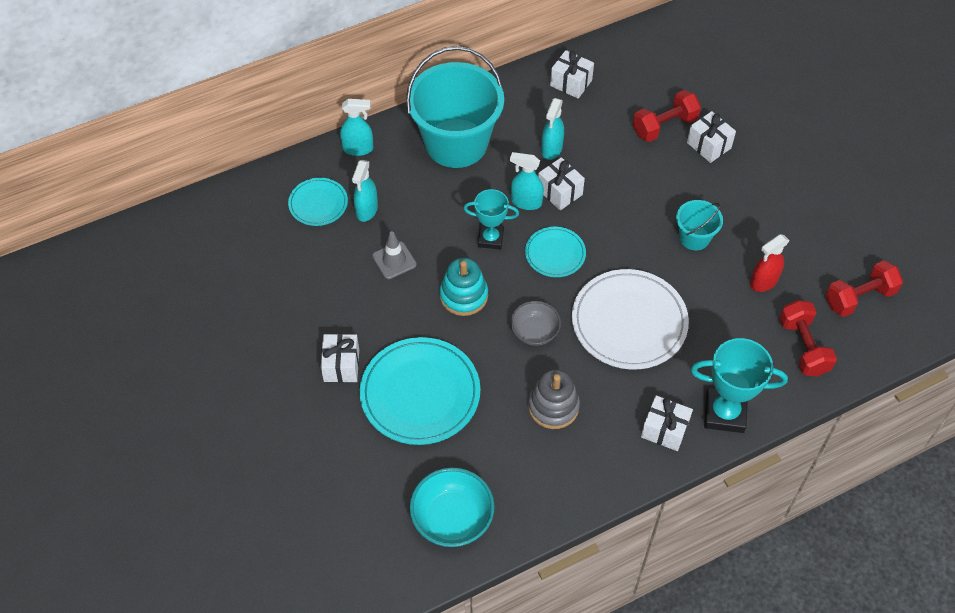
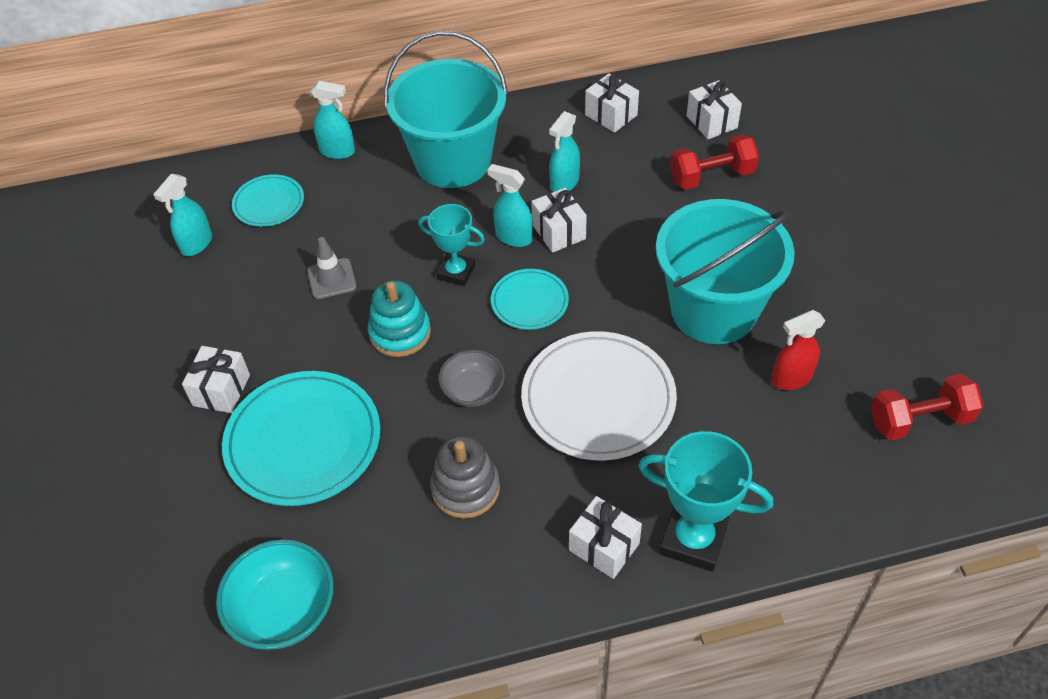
camera: 15 degrees right, 5 degrees down
turquoise spray bottle [352,160,378,222] -> turquoise spray bottle moved to [153,174,212,256]
turquoise bucket [676,200,723,250] -> turquoise bucket [656,199,795,344], size x2.15
white gift [687,111,736,163] -> white gift moved to [686,80,742,139]
red dumbbell [779,300,837,377] -> none

